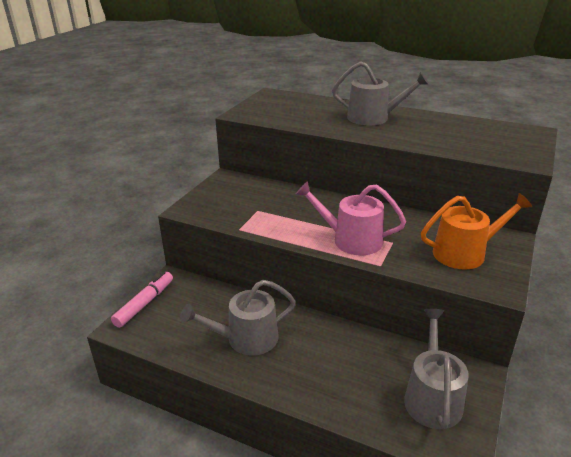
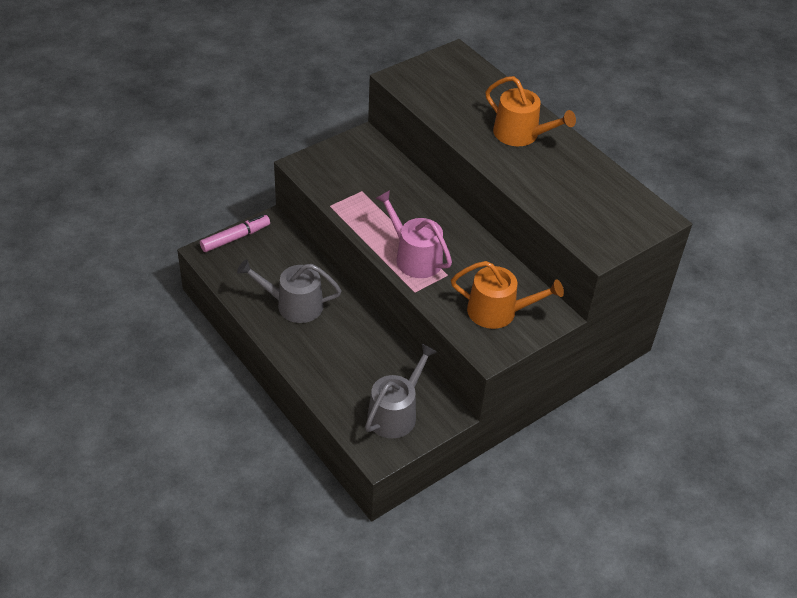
camera: 25 degrees right, 15 degrees up
grey watering can [332,61,429,125] -> orange watering can [486,76,576,146]

